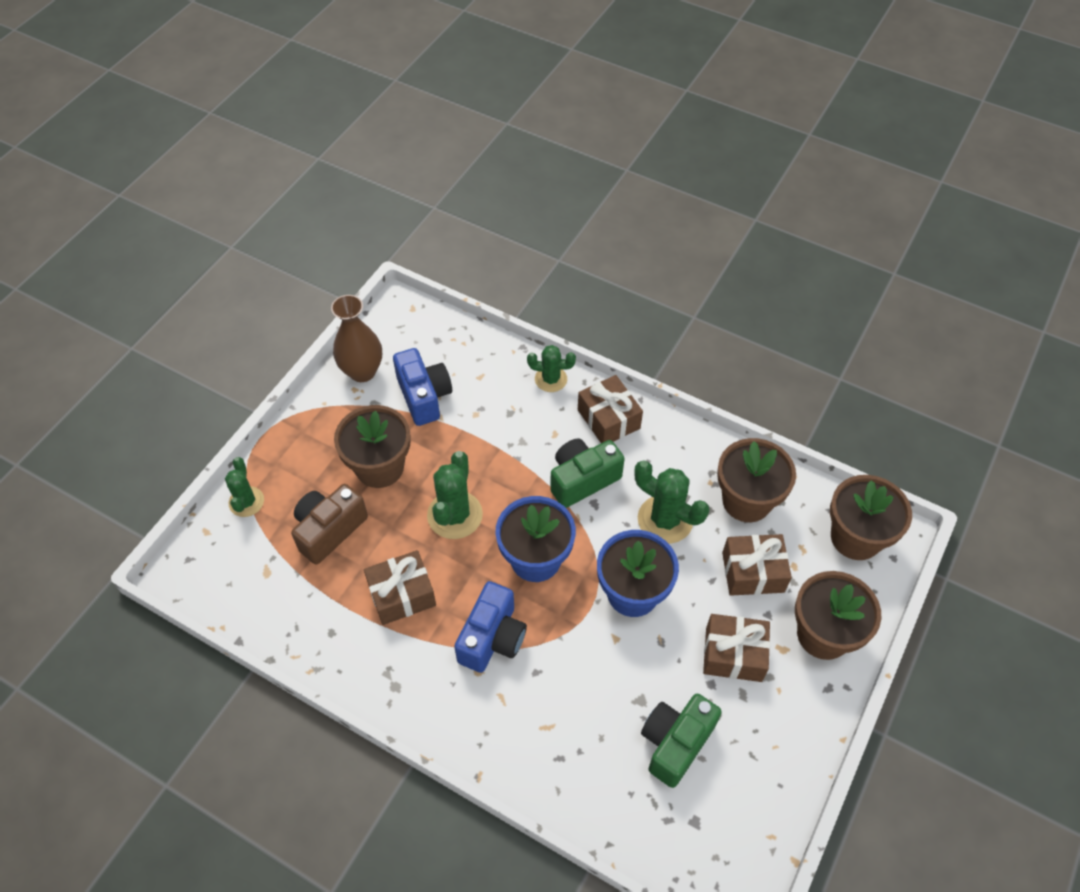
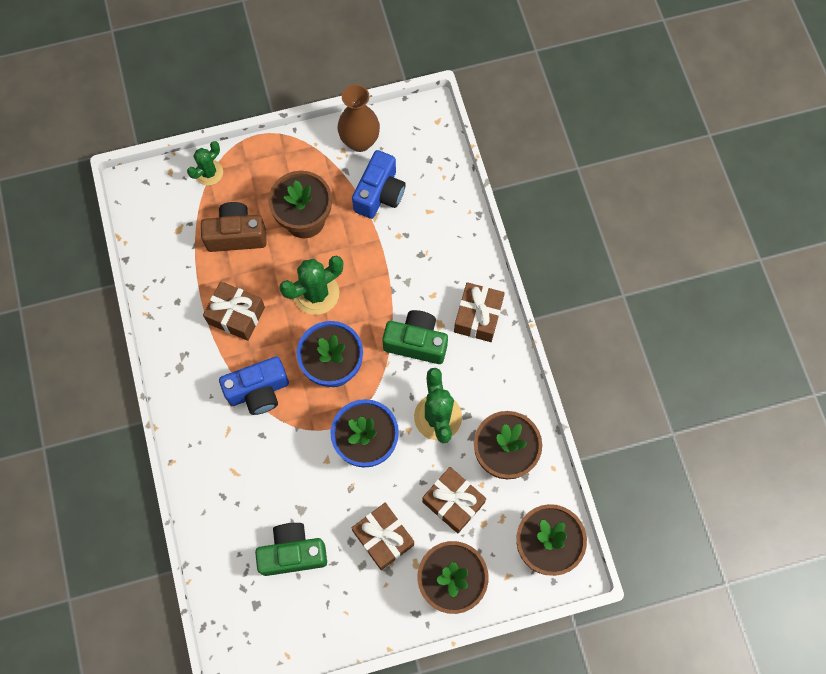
camera: 45 degrees right, 15 degrees up
green cactus [527,345,576,392] -> none

